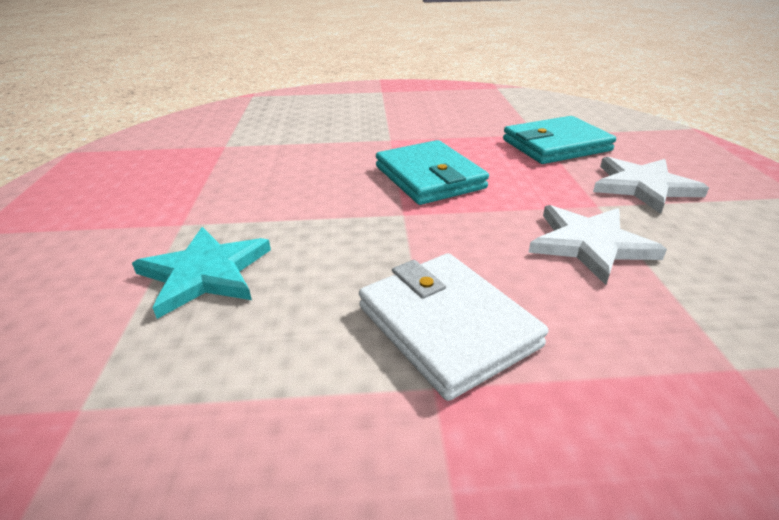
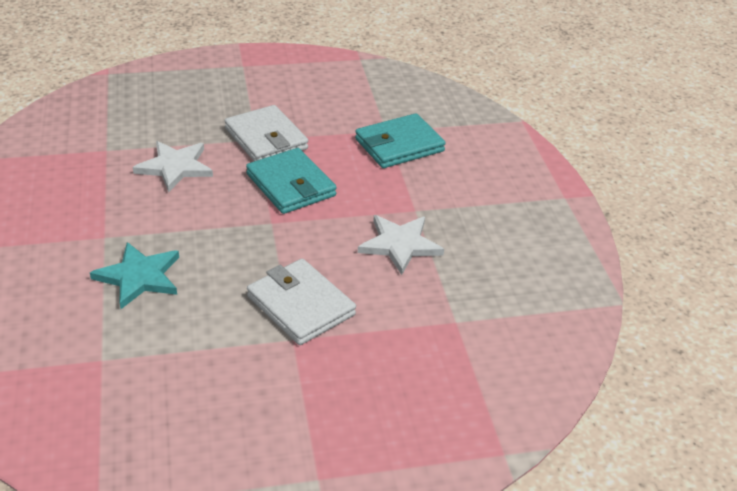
camera: 10 degrees left, 5 degrees up
white star [593,157,709,214] -> white star moved to [133,141,213,192]
none -> white wallet [224,105,308,161]

